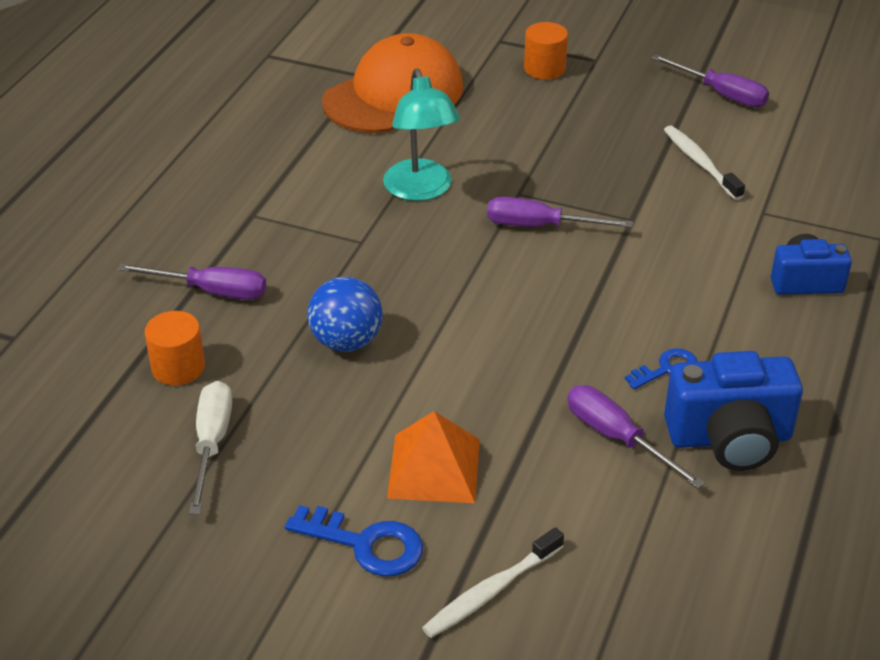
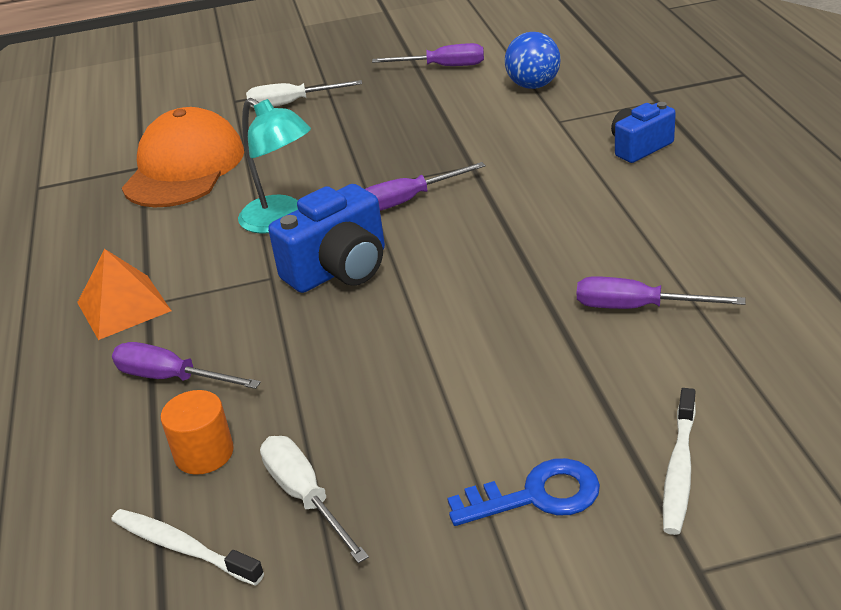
camera: 30 degrees left, 5 degrees down
purple screwdriver [117,264,266,300] -> purple screwdriver turned 135 degrees counterclockwise [112,342,261,389]
blue ball [307,277,383,352] -> blue ball moved to [504,32,561,89]
orange pyramid [387,411,480,503] -> orange pyramid moved to [77,249,171,340]
orange cylinder [524,22,568,79] -> white screwdriver [246,80,362,108]
blue key [625,348,698,389] -> none
white toothbrush [664,125,745,200] -> white toothbrush moved to [111,509,264,586]
blue camera [664,351,803,471] -> blue camera moved to [268,184,385,293]

